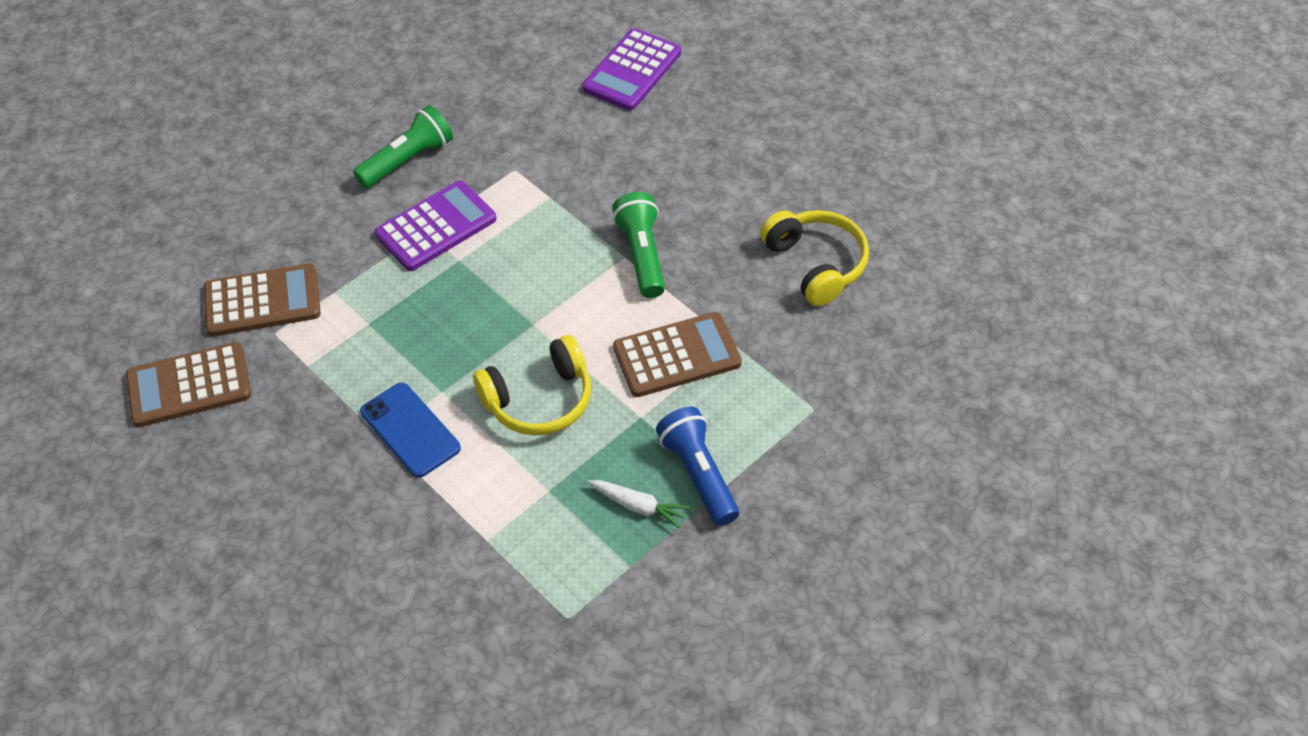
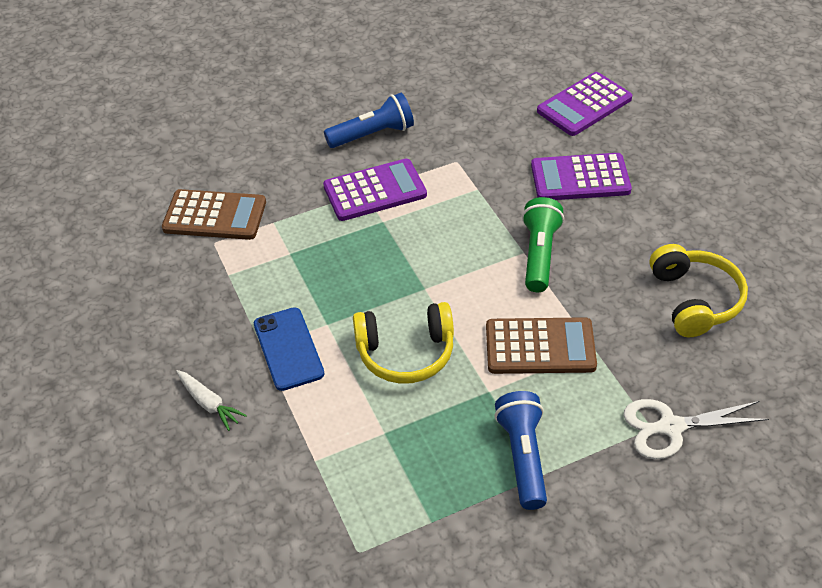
camera: 20 degrees right, 5 degrees down
brown calculator [126,342,251,427] -> none
green flashlight [353,105,453,188] -> blue flashlight [324,93,414,148]
white carrot [588,480,690,529] -> white carrot moved to [176,370,247,431]
none -> purple calculator [531,153,632,200]
none -> white scissors [623,399,769,459]

